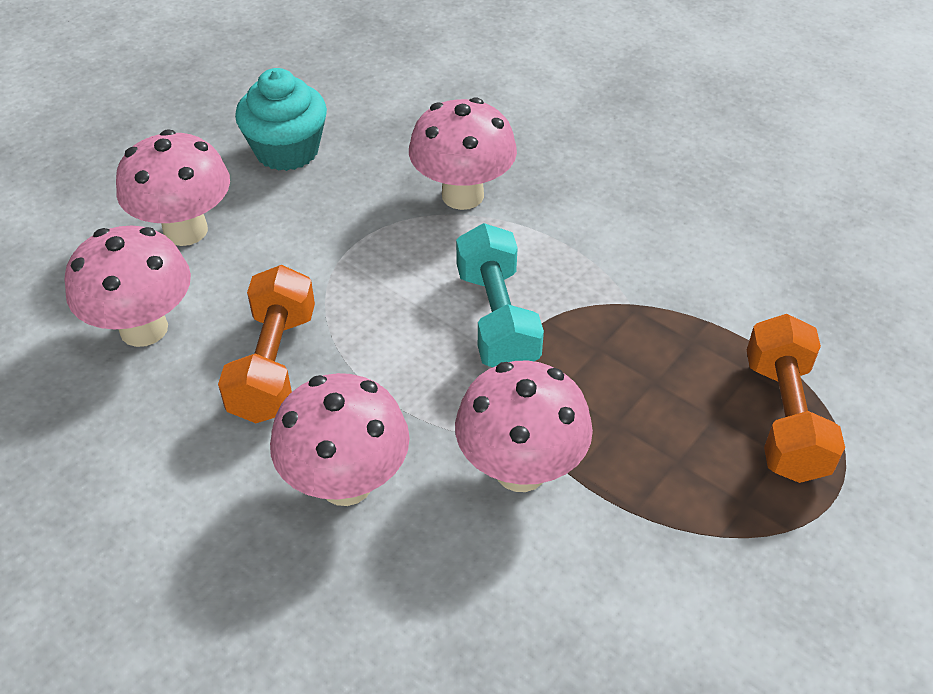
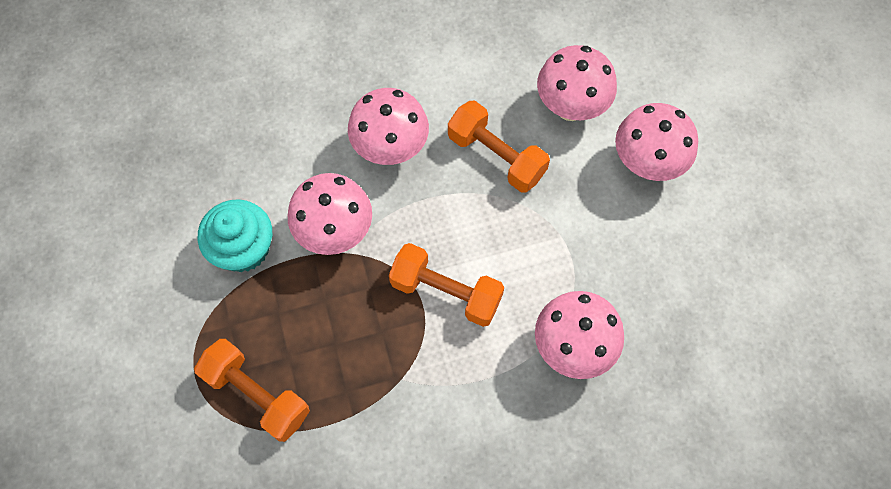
camera: 125 degrees right, 20 degrees up
turquoise cupcake [235,68,327,171] -> turquoise cupcake moved to [198,199,272,272]
turquoise dumbbell [456,223,544,367] -> orange dumbbell [389,243,504,327]

